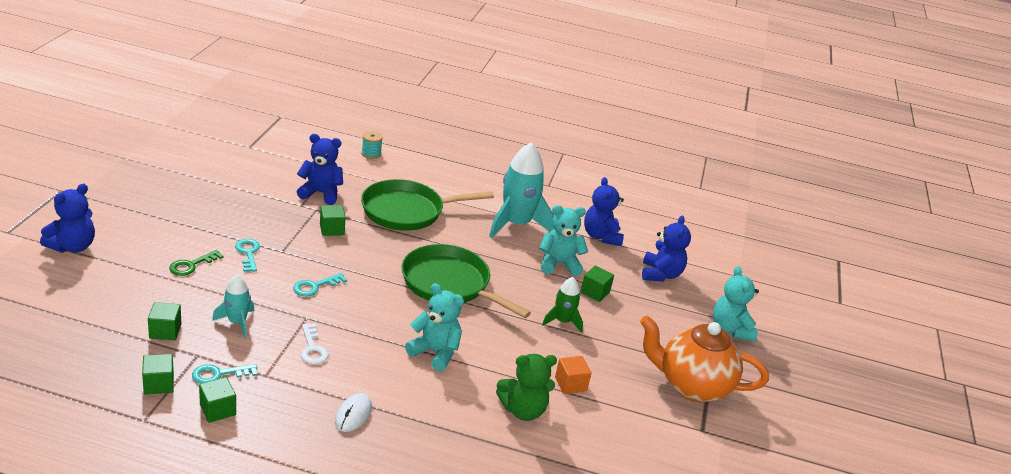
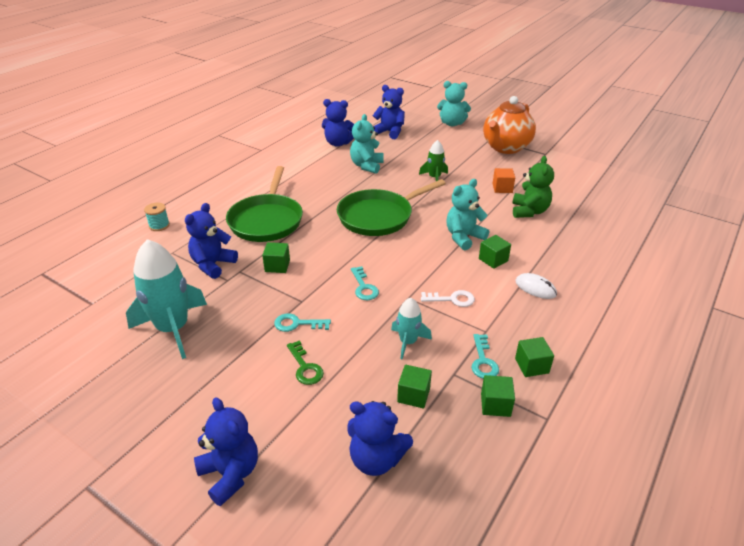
camera: 65 degrees left, 5 degrees up
turquoise rocket [489,143,554,238] -> turquoise rocket moved to [126,239,207,359]
green cube [580,266,614,302] -> green cube moved to [479,235,511,269]
none -> blue teddy bear [347,401,413,476]

